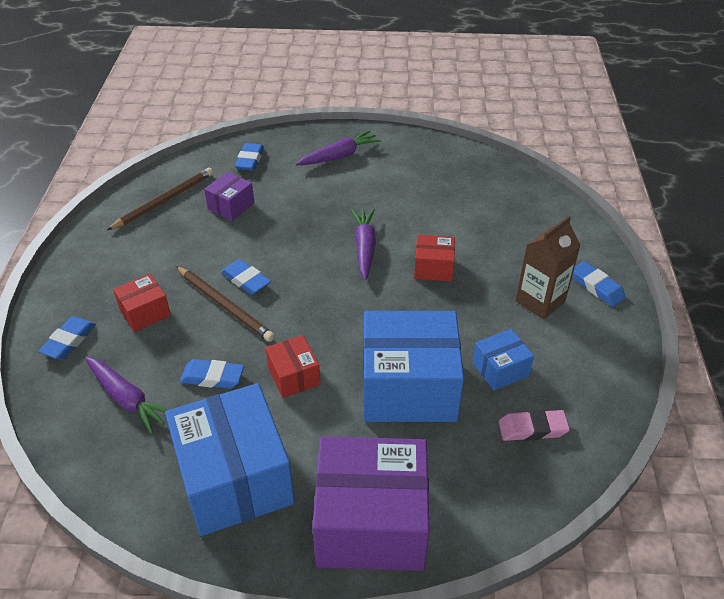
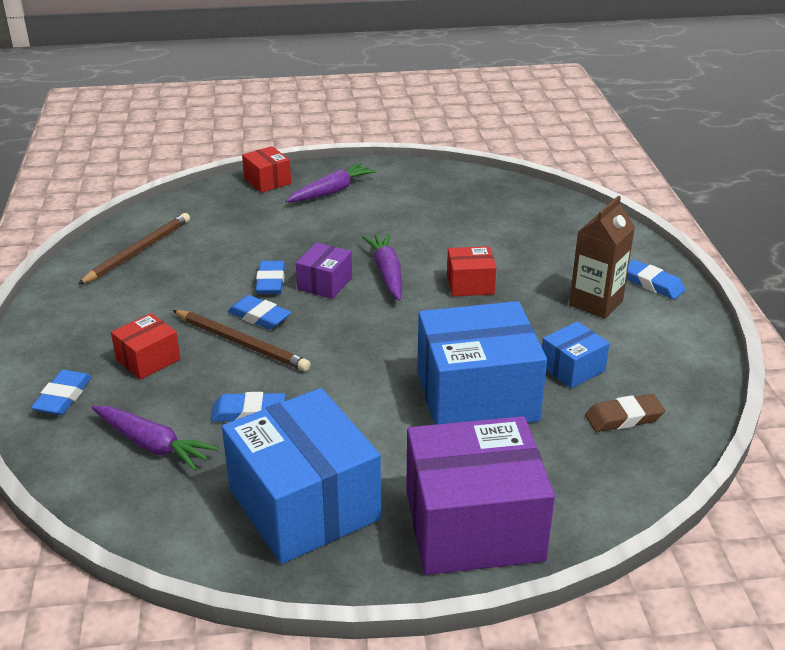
camera: 10 degrees left, 10 degrees down
purple box [204,172,254,221] -> purple box moved to [296,243,352,299]
blue eraser [235,143,264,171] -> blue eraser moved to [255,261,285,294]
red box [266,335,320,398] -> red box moved to [242,146,291,193]
pink eraser [499,410,570,441] -> brown eraser [585,394,665,432]

